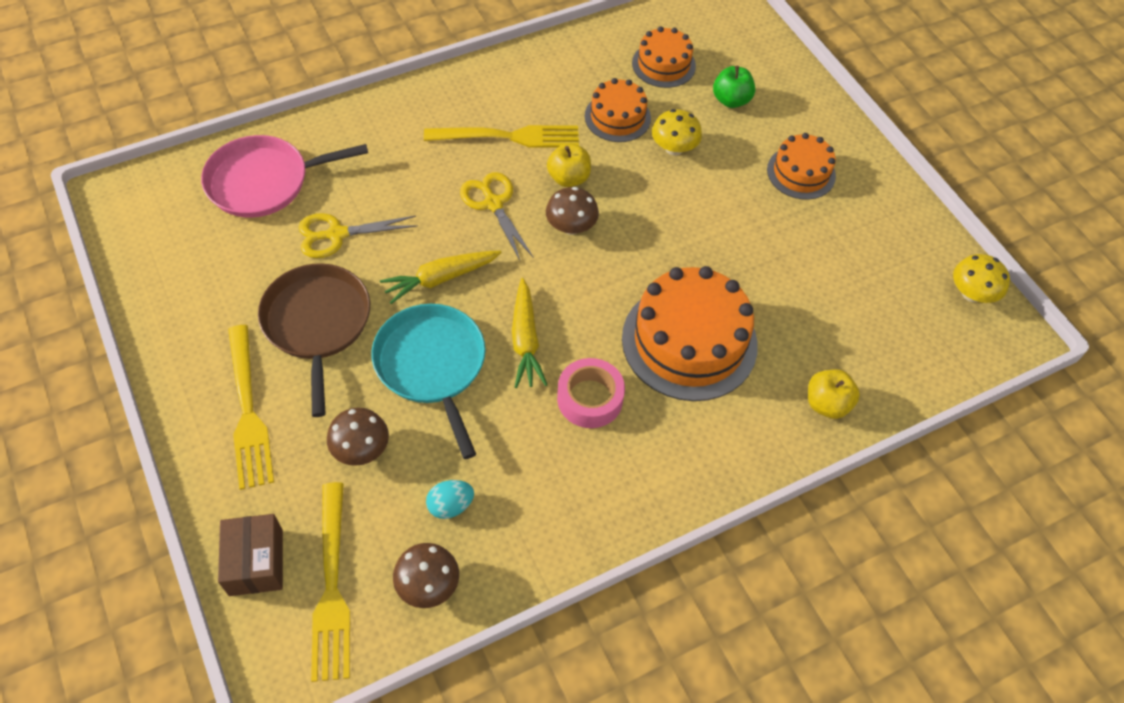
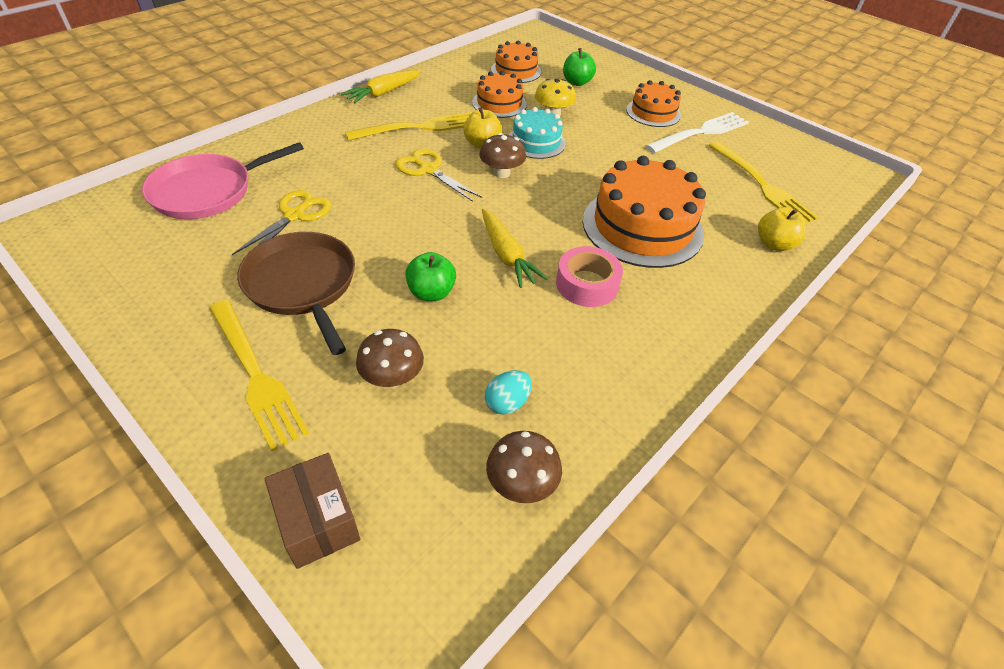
camera: 20 degrees left, 10 degrees down
yellow scissors [299,213,418,258] -> yellow scissors turned 150 degrees clockwise [232,190,332,255]
yellow fork [311,482,350,682] -> yellow fork moved to [708,141,819,223]
turquoise pan [371,304,486,459] -> green apple [405,252,456,301]
yellow carrot [380,251,502,304] -> yellow carrot moved to [341,70,421,103]
yellow mushroom [953,254,1010,303] -> none
none -> turquoise cake [509,107,566,159]
none -> white fork [646,112,749,153]

